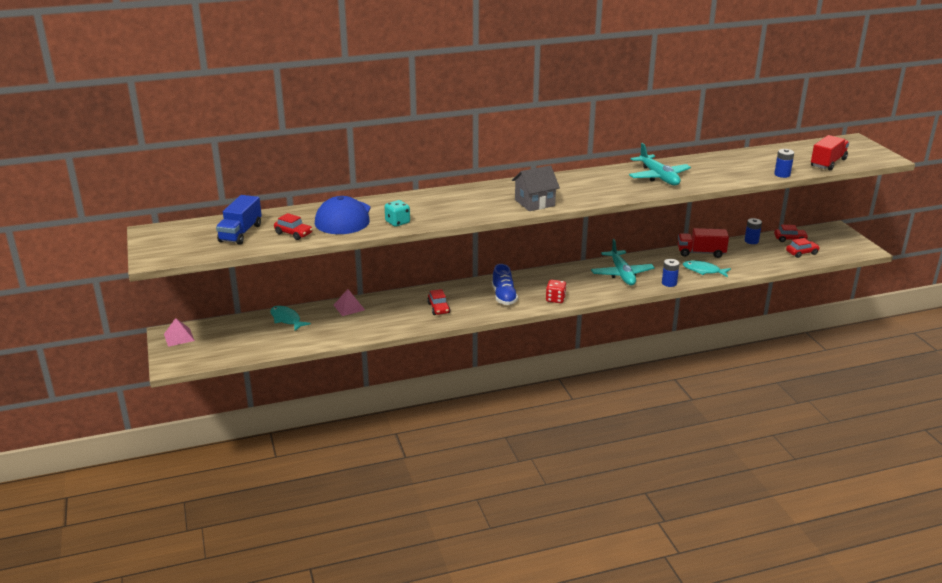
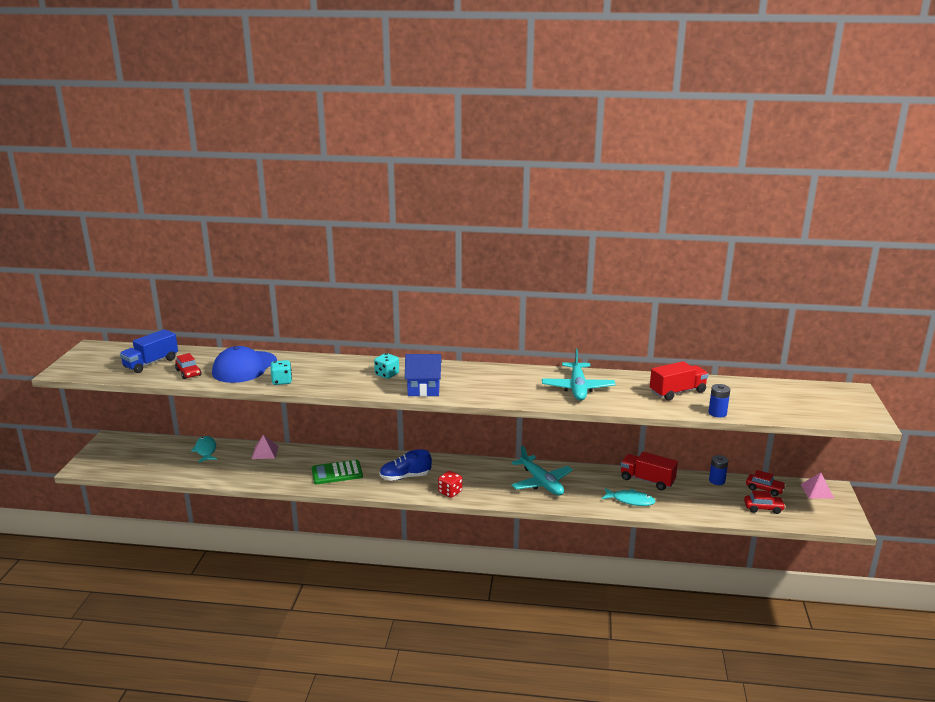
camera: 25 degrees right, 5 degrees down
pink pyramid [164,318,195,347] -> pink pyramid moved to [801,473,834,499]
red car [427,289,450,315] -> green calculator [311,460,363,484]
blue shoe [492,264,518,305] -> blue shoe turned 60 degrees clockwise [380,449,432,481]
grey house [512,165,560,211] -> blue house [405,354,442,397]
turquoise plane [591,239,655,285] -> turquoise plane turned 45 degrees counterclockwise [511,445,573,496]
blue battery [662,259,680,287] -> none
turquoise fish [683,261,731,277] -> turquoise fish turned 150 degrees clockwise [602,488,656,506]
red truck [811,135,849,170] -> red truck moved to [650,361,709,401]
none -> turquoise dice [374,353,399,379]

